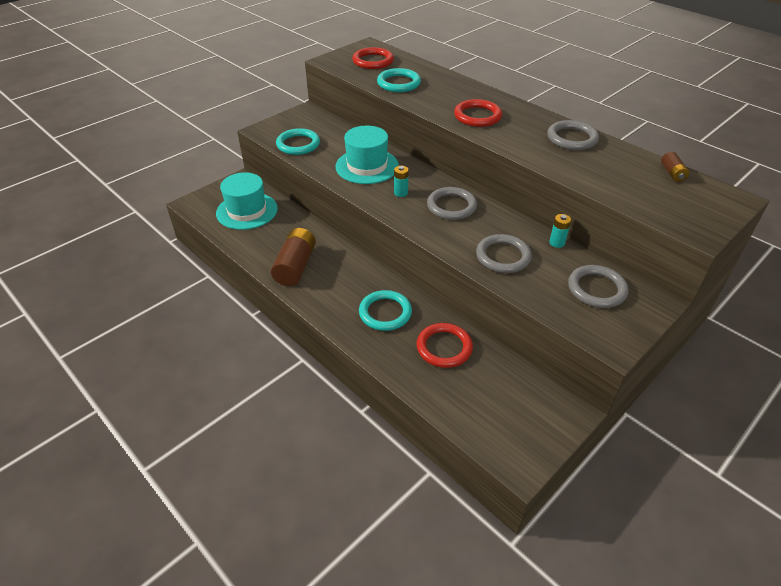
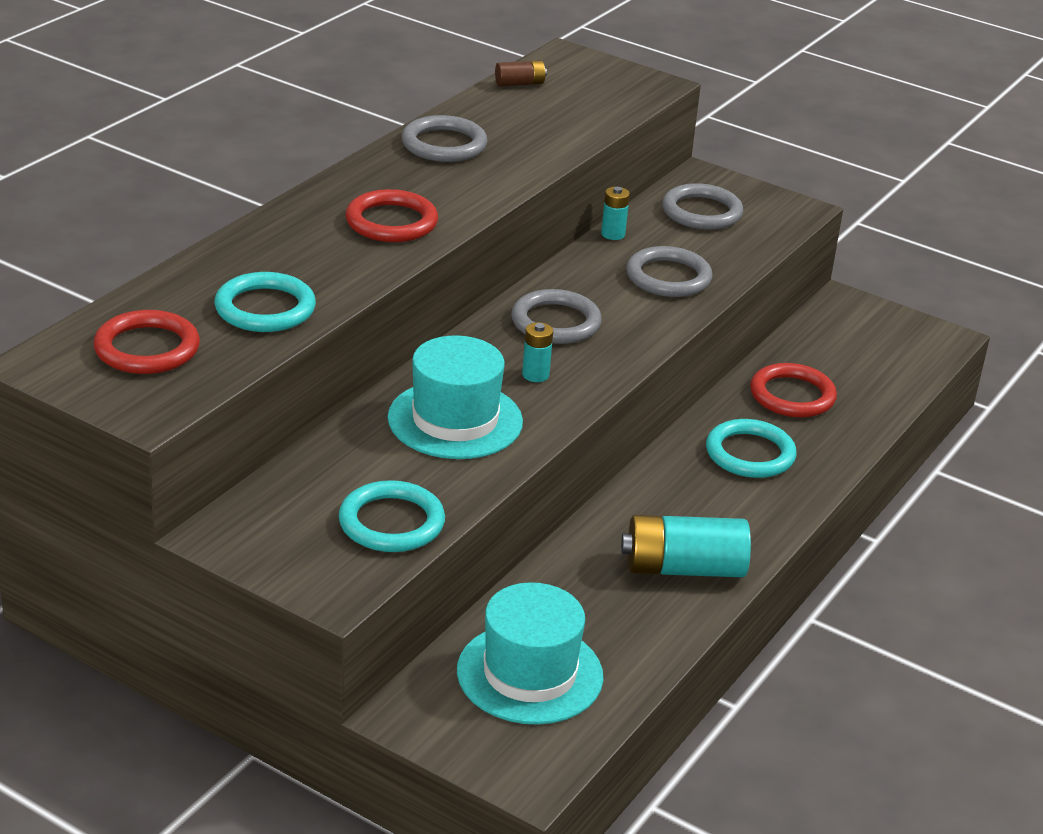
camera: 105 degrees left, 10 degrees down
brown battery [271,228,316,286] -> turquoise battery [621,515,751,577]

